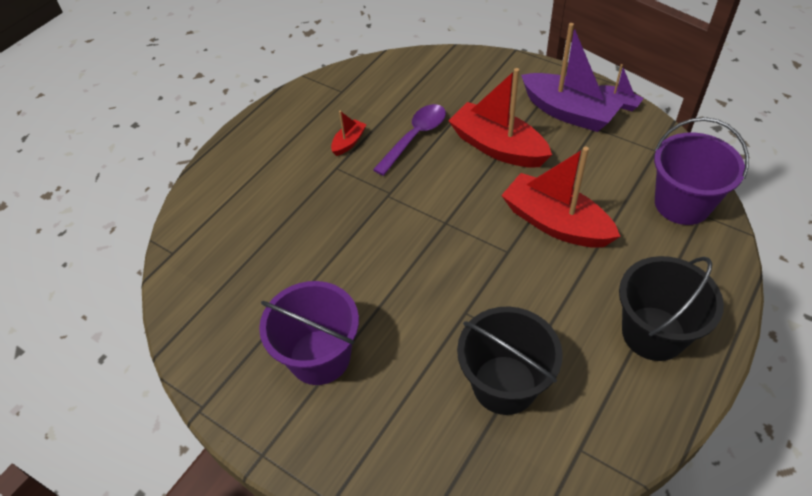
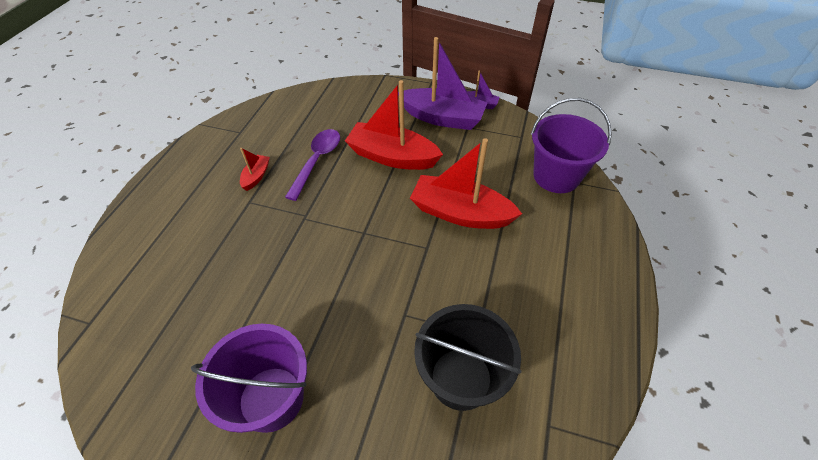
camera: 20 degrees left, 0 degrees up
black bucket [619,256,724,361] -> none

